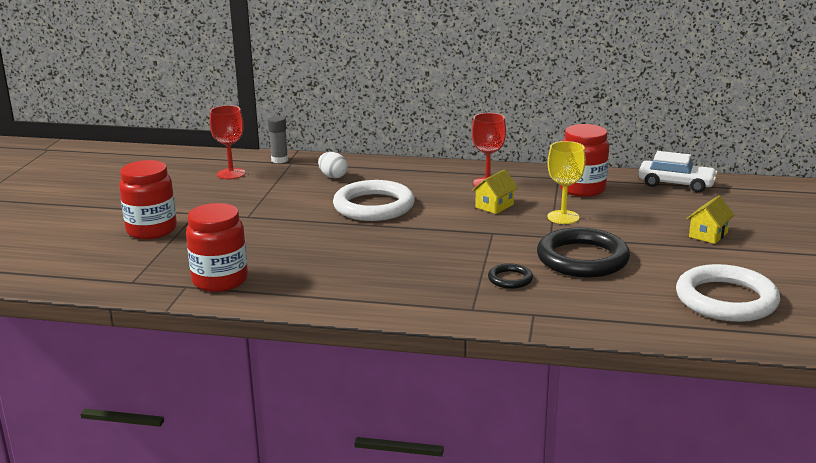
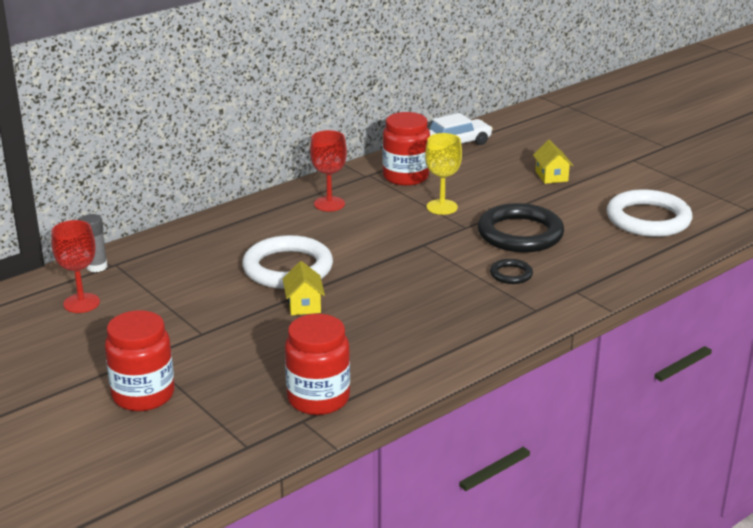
camera: 50 degrees left, 5 degrees up
white egg [318,152,348,179] -> none
yellow house [472,169,518,214] -> yellow house moved to [283,261,325,315]

